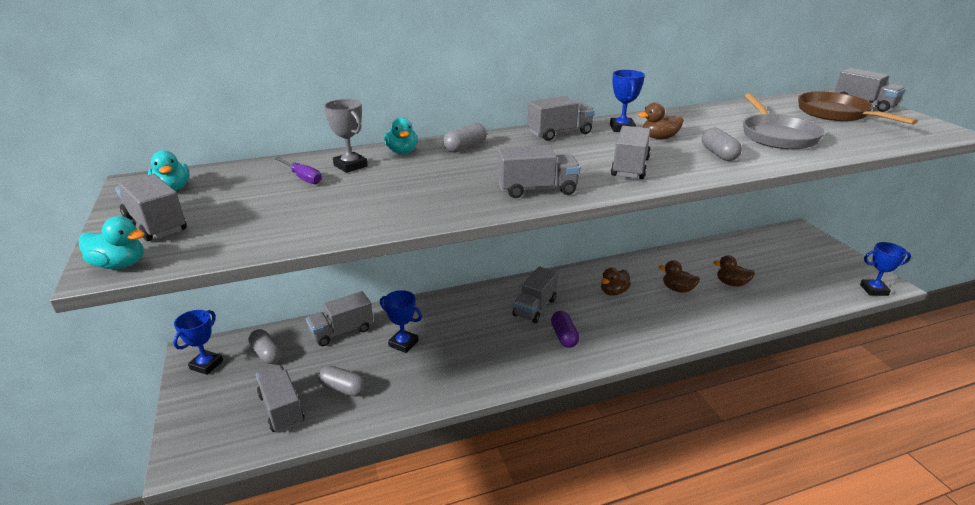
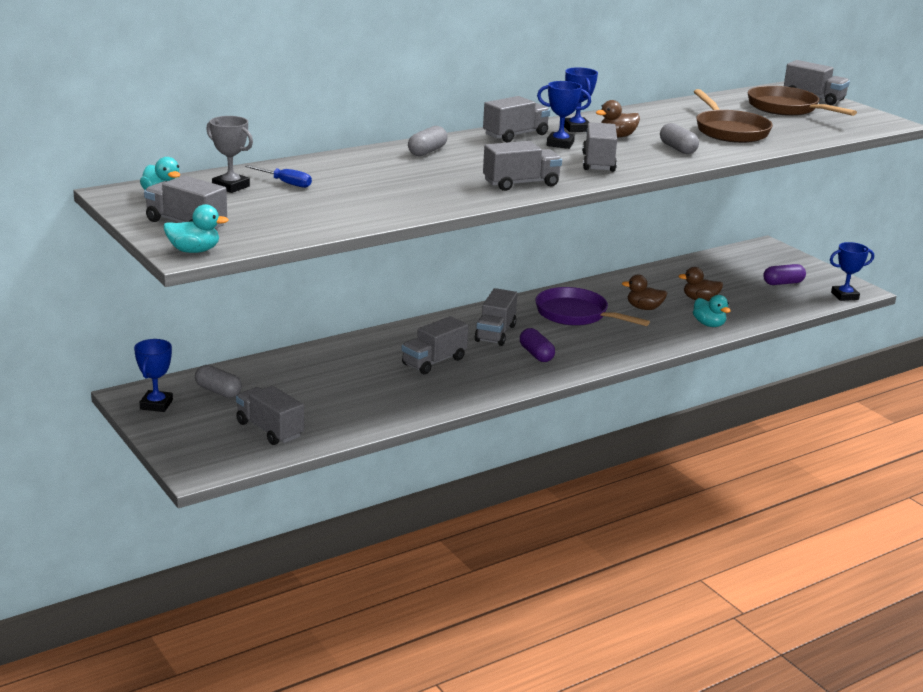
camera: 15 degrees left, 5 degrees down
purple screwdriver [275,157,322,184] -> blue screwdriver [245,165,312,188]
grey truck [306,291,373,346] -> grey truck moved to [402,316,468,374]
grey capsule [318,366,367,397] -> none
grey trophy [324,99,368,173] -> grey trophy moved to [206,116,253,193]
blue trophy [380,290,422,353] -> blue trophy moved to [537,81,591,149]
turquoise duck [384,117,417,154] -> turquoise duck moved to [693,295,731,327]
brown duck [601,268,631,296] -> purple pan [535,287,650,326]
grey pan [743,93,824,150] -> brown pan [694,89,773,143]
none -> purple capsule [763,264,806,285]

